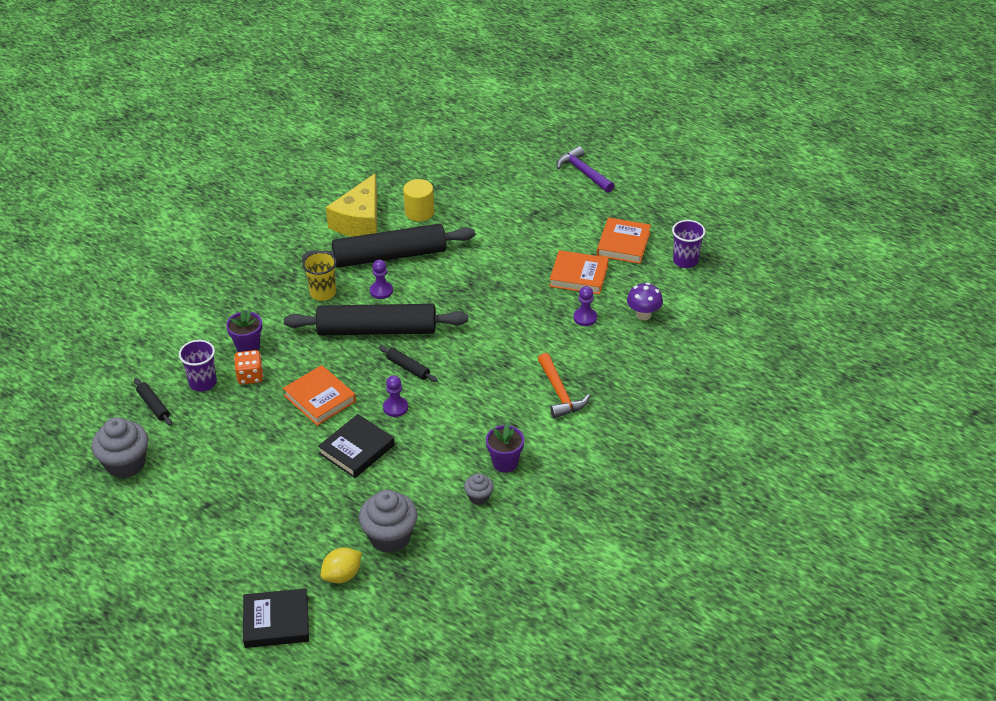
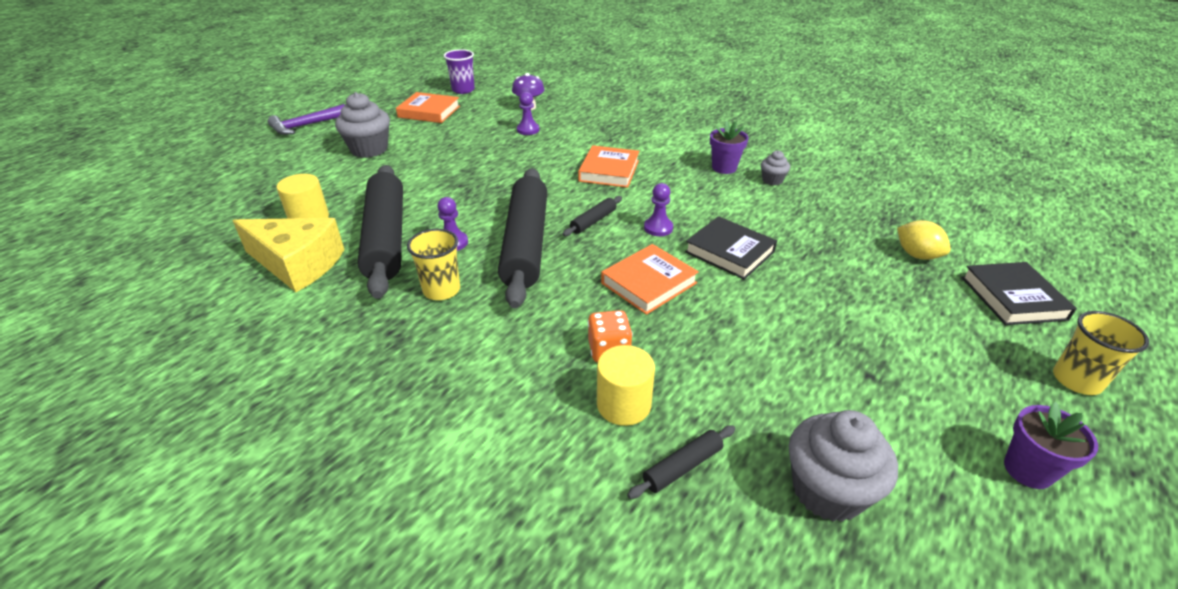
camera: 90 degrees left, 5 degrees down
purple cup [179,340,217,392] -> yellow cylinder [597,345,655,426]
purple flower pot [226,309,262,352] -> purple flower pot moved to [1004,402,1098,489]
grey cupcake [359,490,418,553] -> grey cupcake moved to [335,92,390,158]
orange hammer [538,353,590,418] -> none
orange book [549,250,609,295] -> orange book moved to [578,145,639,188]
none -> yellow cup [1053,311,1149,395]

